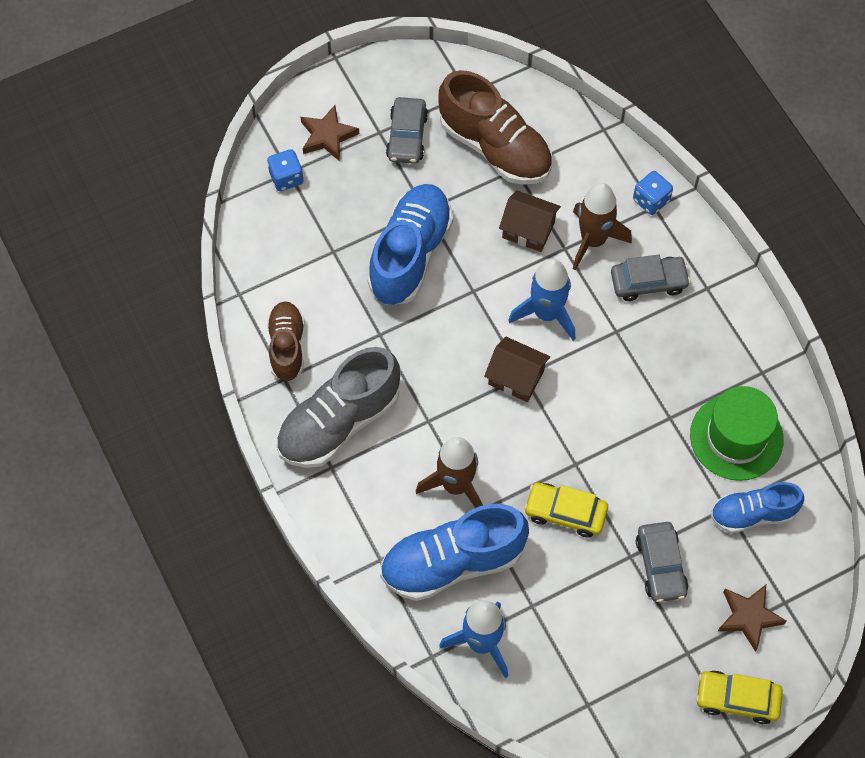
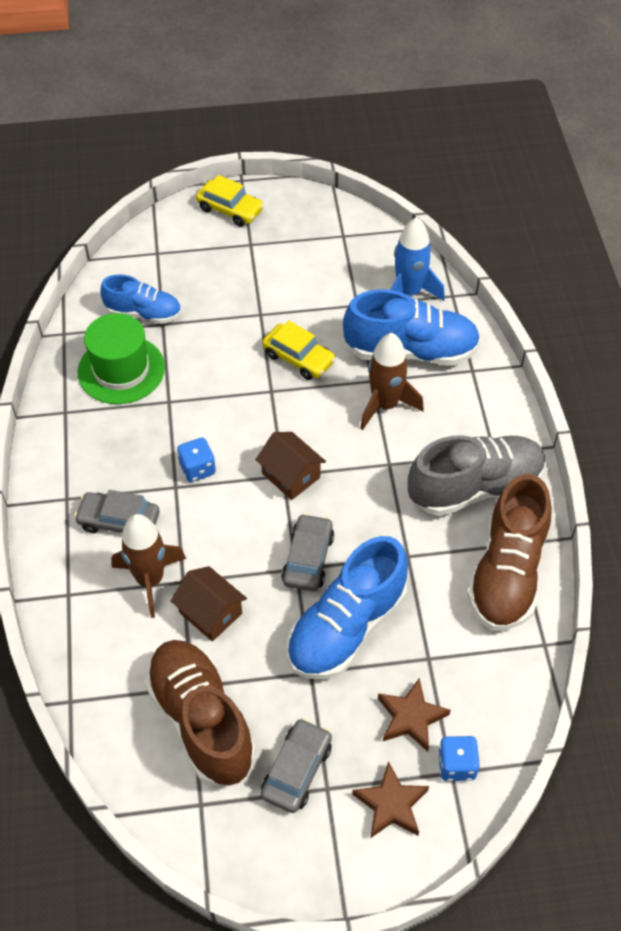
camera: 160 degrees left, 10 degrees down
brown shoe [267,301,304,381] -> brown shoe [467,474,552,630], size x1.65
blue rocket [508,259,576,341] -> none
blue dice [633,171,673,215] -> blue dice moved to [177,438,216,482]
grey car [636,522,688,602] -> grey car moved to [281,514,334,591]
brown star [717,585,786,652] -> brown star moved to [378,678,451,752]

